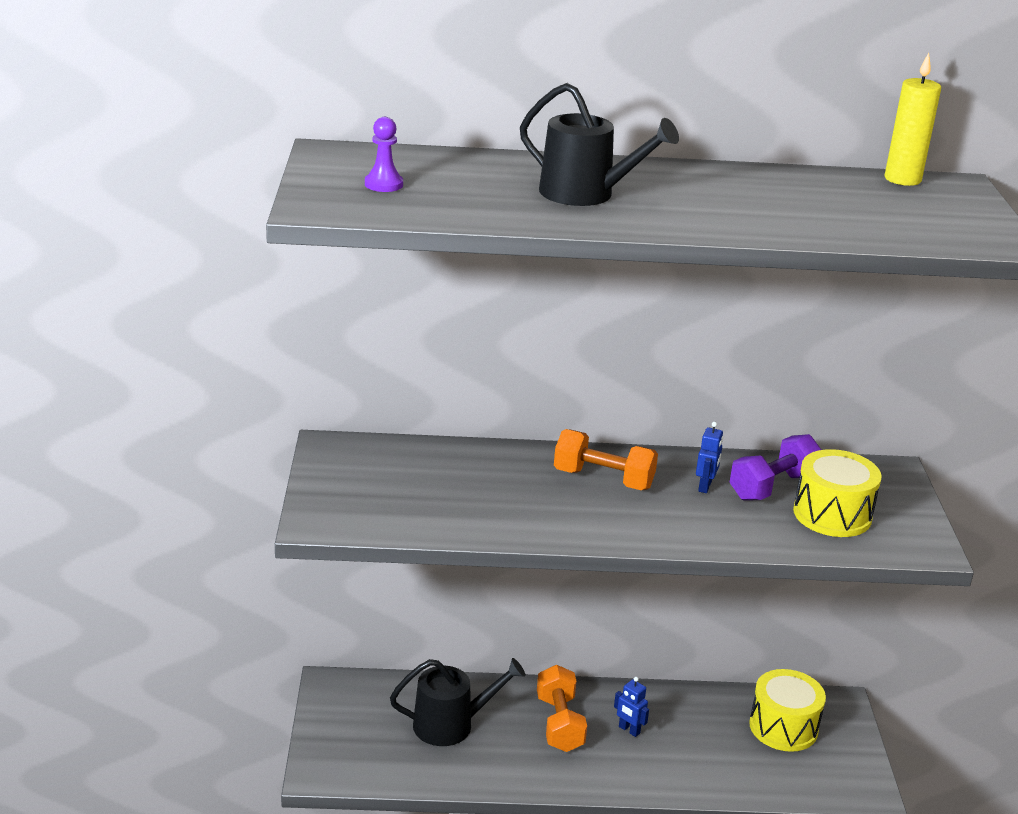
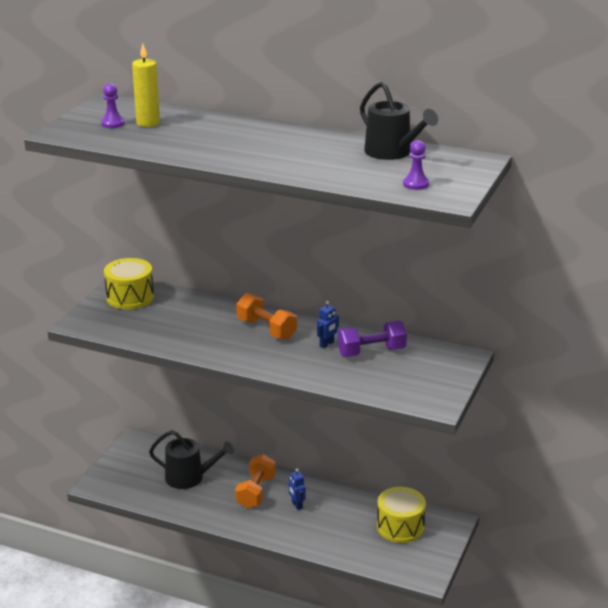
camera: 25 degrees right, 0 degrees up
black watering can [520,83,679,206] -> black watering can moved to [360,82,438,160]
yellow drum [793,449,882,537] -> yellow drum moved to [104,258,154,309]
yellow candle [884,53,941,186] -> yellow candle moved to [132,44,160,127]
none -> purple pawn [403,140,429,190]

